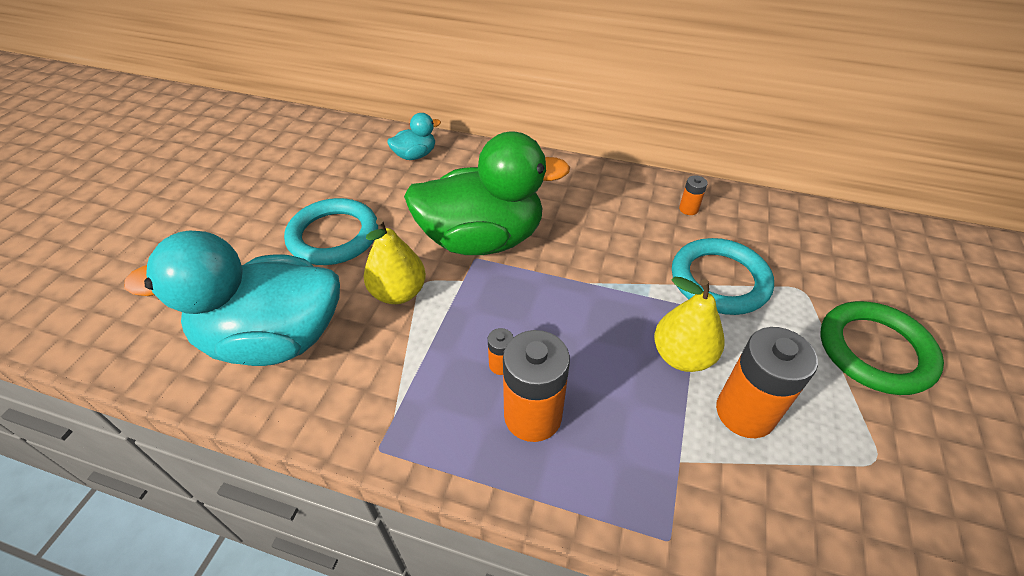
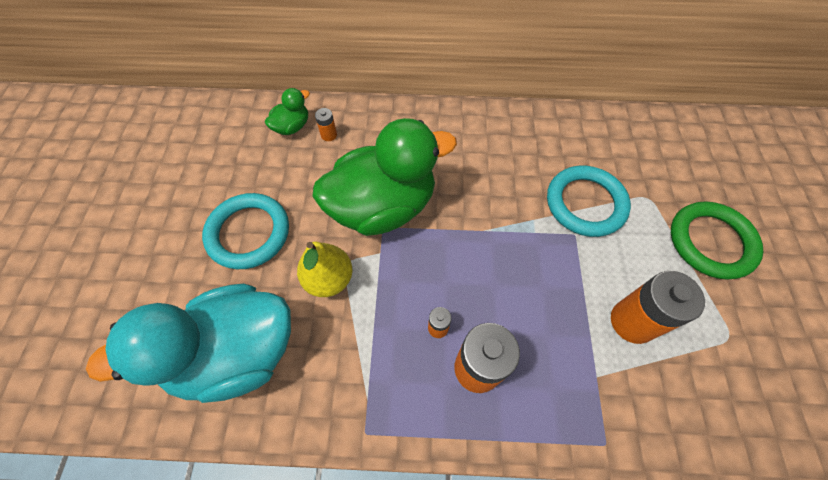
camera: 15 degrees left, 15 degrees up
turquoise duck [387,113,441,160] -> green duck [265,88,310,135]
yellow pear [654,276,725,372] -> none
orange battery [679,175,707,215] -> orange battery moved to [315,108,337,141]

